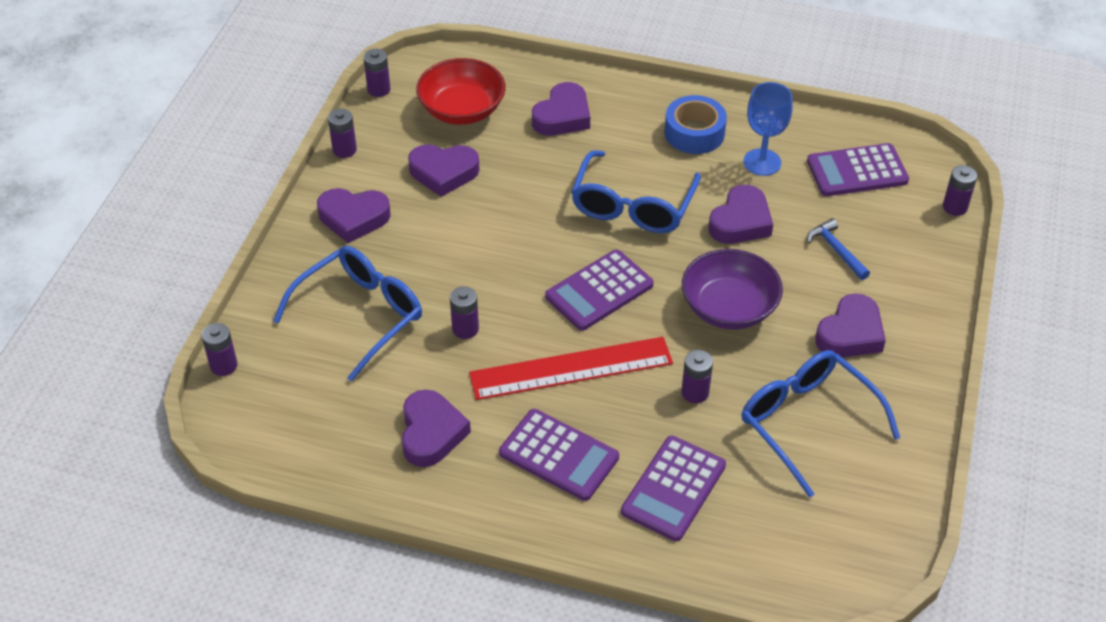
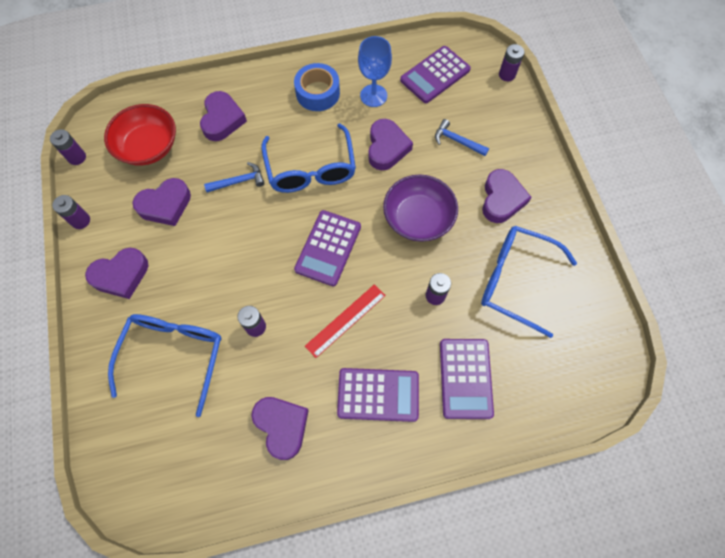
camera: 30 degrees left, 20 degrees up
purple battery [201,323,238,376] -> none
red ruler [469,337,673,400] -> red ruler [305,284,386,358], size x0.63
none -> blue hammer [204,162,265,192]

